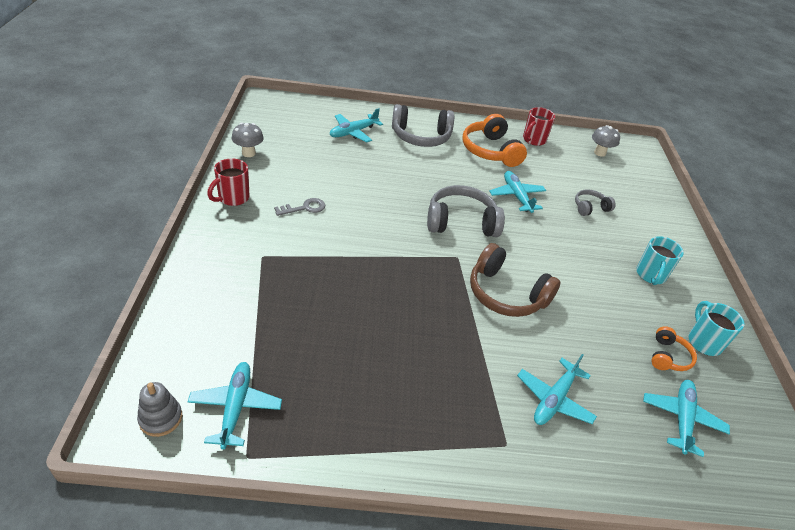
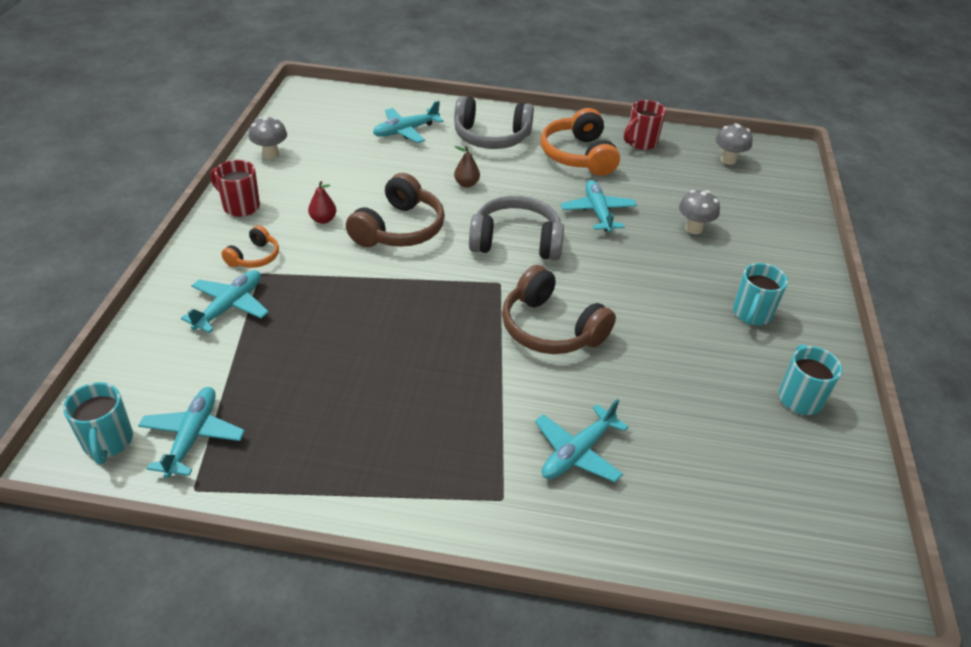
camera: 10 degrees right, 0 degrees up
grey stacking toy [137,382,182,437] -> turquoise mug [63,382,133,464]
red mug [207,159,249,206] -> red mug turned 75 degrees clockwise [210,160,260,217]
grey key [274,198,325,216] -> red pear [308,181,336,224]
grey headphones [575,189,616,216] -> grey mushroom [679,190,720,234]
turquoise plane [643,380,730,457] -> turquoise plane moved to [181,270,269,333]
orange headphones [651,326,697,371] -> orange headphones moved to [221,225,279,268]
none -> brown headphones [346,173,445,247]
none -> brown pear [454,146,480,187]

